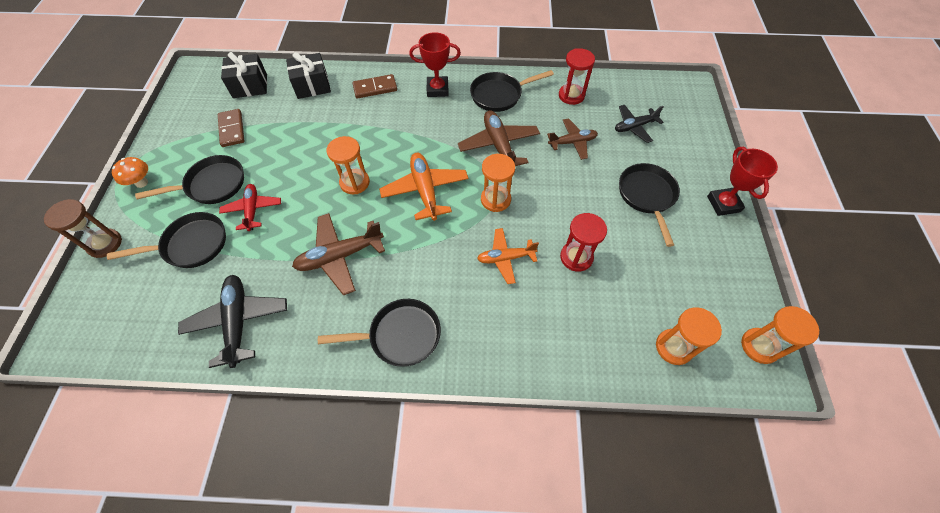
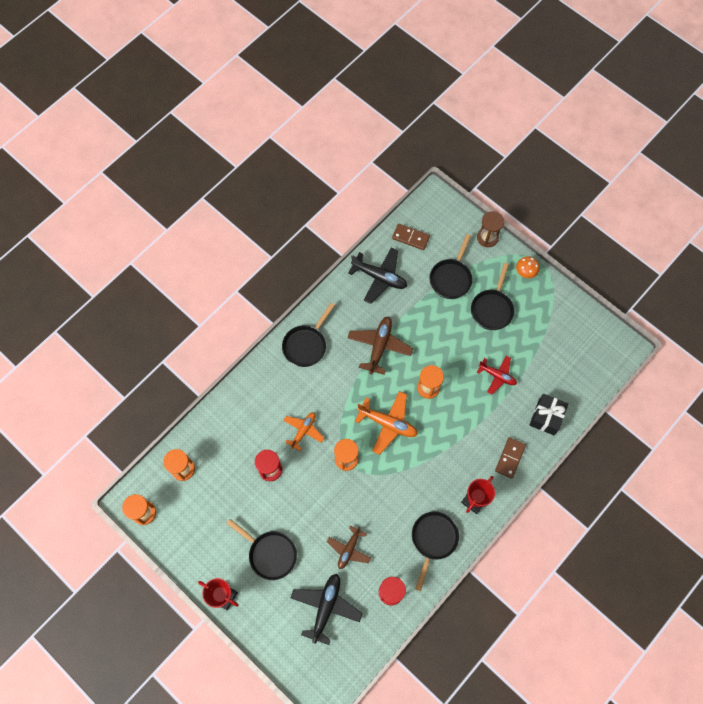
camera: 130 degrees right, 10 degrees up
brown domino [218,109,244,147] -> brown domino moved to [392,224,430,250]
red plane [219,184,281,231] -> red plane moved to [477,356,517,395]
black gift [221,52,267,98] -> none
brown plane [458,110,540,166] -> none
black plane [615,105,664,143] -> black plane [291,574,362,645], size x1.52

